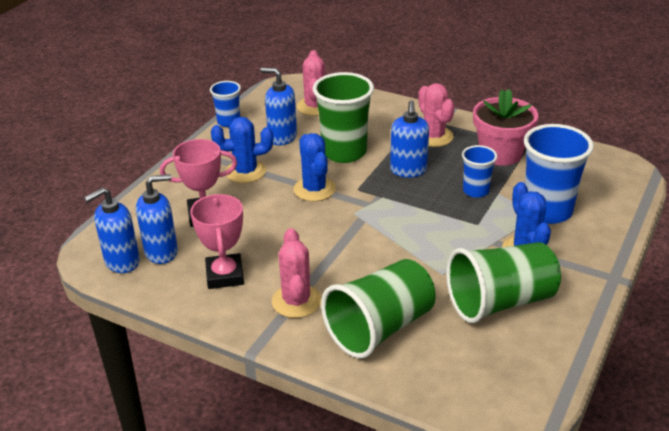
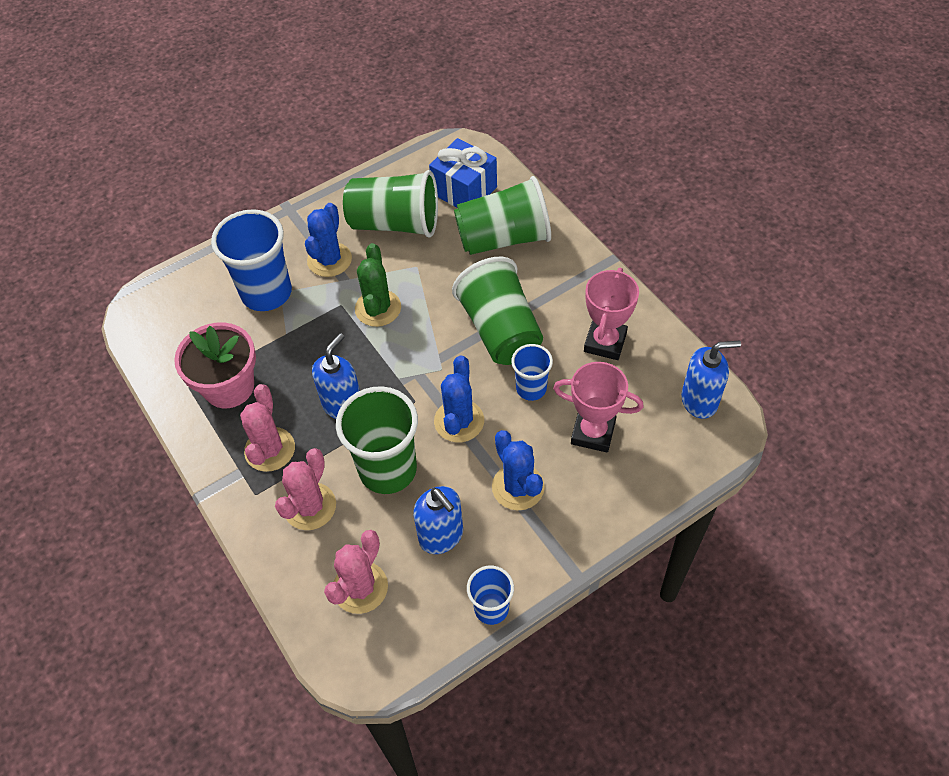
camera: 150 degrees left, 20 degrees up
blue soap dispenser [136,174,178,264] -> none
blue cactus [211,117,273,183] -> blue cactus turned 45 degrees clockwise [492,430,545,510]
pink cactus [272,228,321,318] -> pink cactus moved to [275,448,336,530]
blue cup [462,145,497,198] -> blue cup moved to [511,344,553,401]
none -> green cactus [355,243,401,327]
none -> blue gift [429,138,497,207]
none -> green cup [452,257,543,365]

